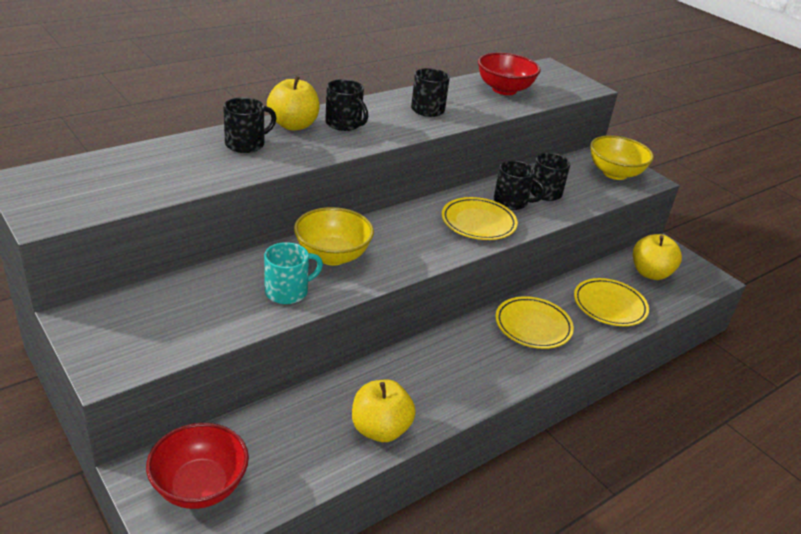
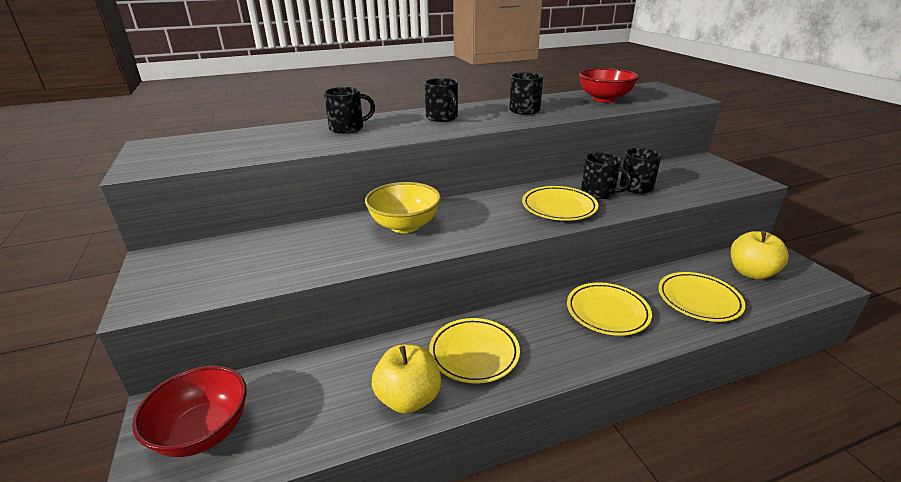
camera: 20 degrees right, 5 degrees down
turquoise mug [264,242,323,304] -> none
yellow apple [267,76,320,131] -> none
yellow bowl [590,135,654,180] -> none
none -> yellow plate [429,318,520,384]

